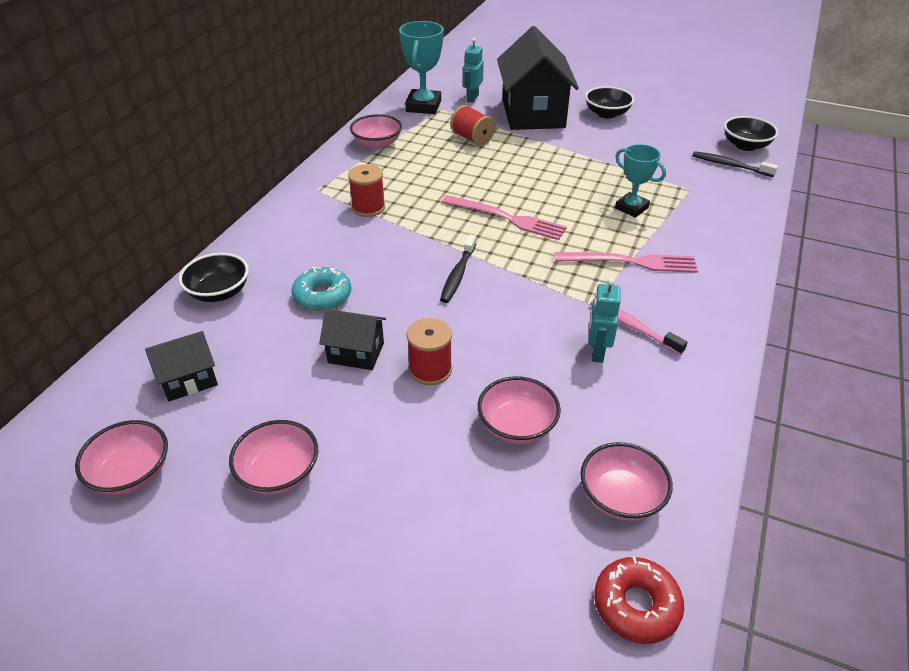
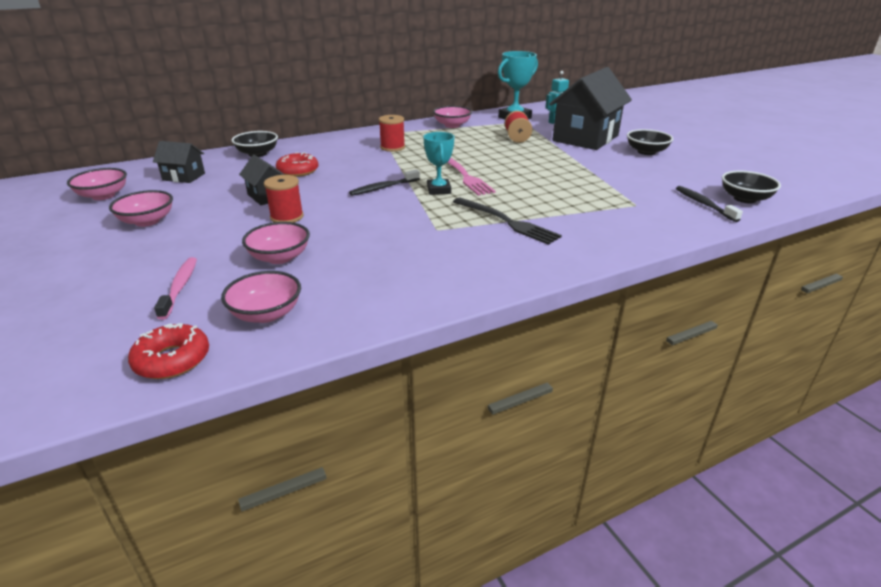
camera: 40 degrees right, 10 degrees down
turquoise donut [292,267,351,311] -> red donut [276,152,318,177]
pink fork [554,252,698,273] -> black fork [453,198,562,245]
turquoise robot [589,278,621,363] -> none
pink toothbrush [590,299,687,355] -> pink toothbrush moved to [154,257,197,320]
turquoise trophy [615,144,666,218] -> turquoise trophy moved to [423,132,454,195]

